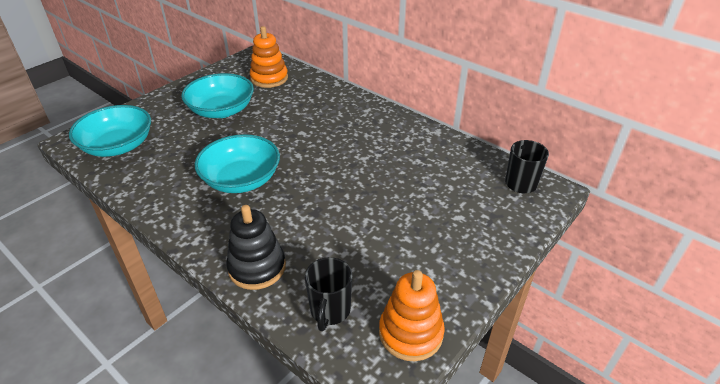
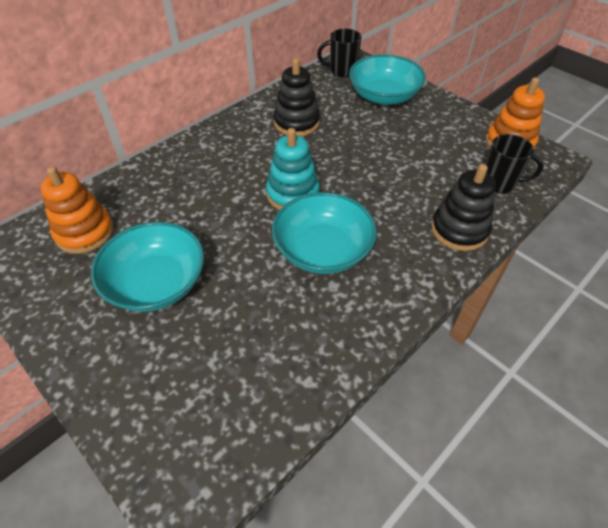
camera: 85 degrees left, 10 degrees up
turquoise bowl [69,105,151,157] -> turquoise bowl moved to [349,54,426,105]
none -> turquoise stacking toy [266,128,320,210]
none -> black stacking toy [273,58,320,136]

